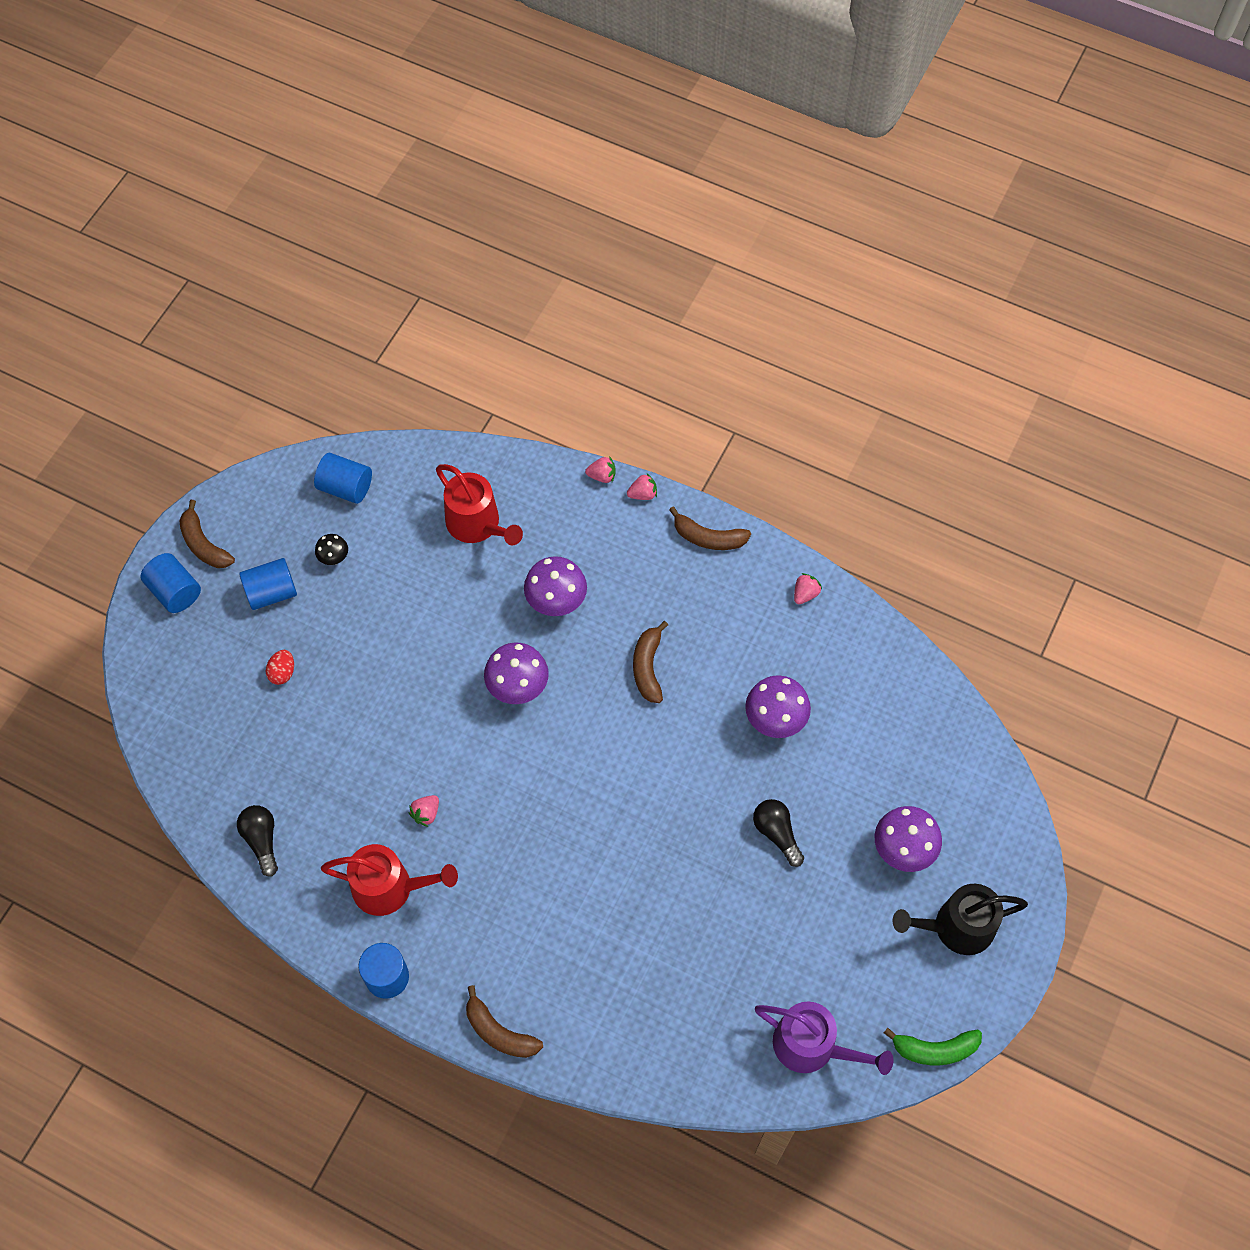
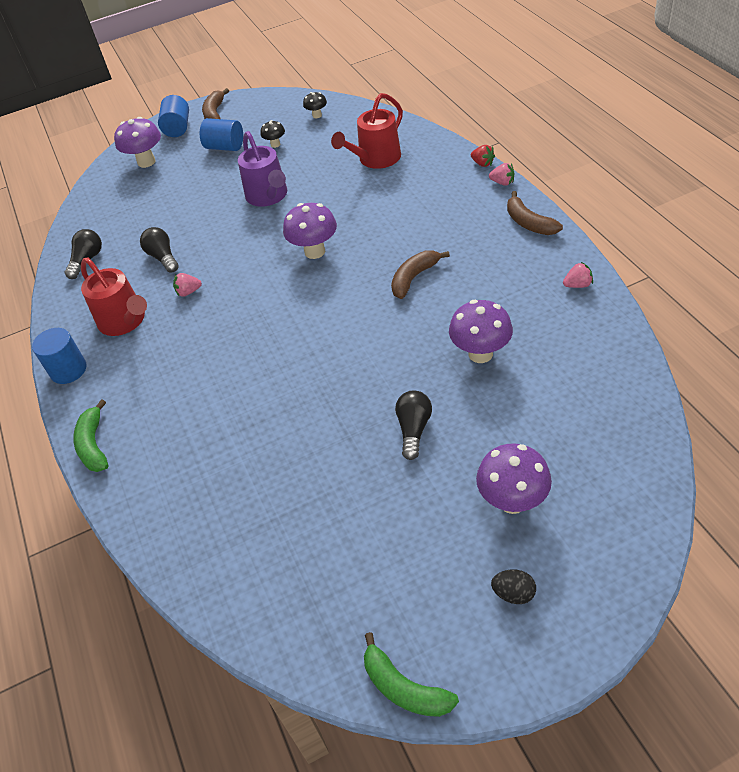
camera: 45 degrees right, 15 degrees down
red egg [266,650,294,685] -> none
blue cylinder [314,453,372,504] -> black mushroom [303,92,327,118]
red watering can [436,464,523,545] -> red watering can turned 45 degrees clockwise [331,93,403,169]
brown banana [466,985,543,1058] -> green banana [73,399,109,472]
purple mushroom [524,556,587,616] -> purple mushroom moved to [114,117,161,168]
pink strawberry [585,456,616,483] -> red strawberry [471,145,495,167]
purple watering can [755,1002,893,1075] -> purple watering can moved to [238,131,287,207]
black watering can [893,884,1028,955] -> black egg [491,570,536,604]
none -> black light bulb [140,227,179,273]

